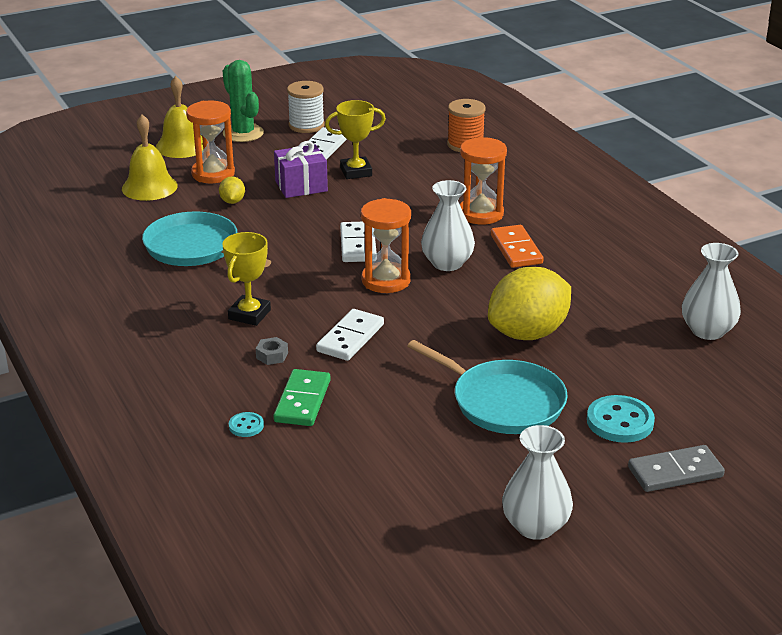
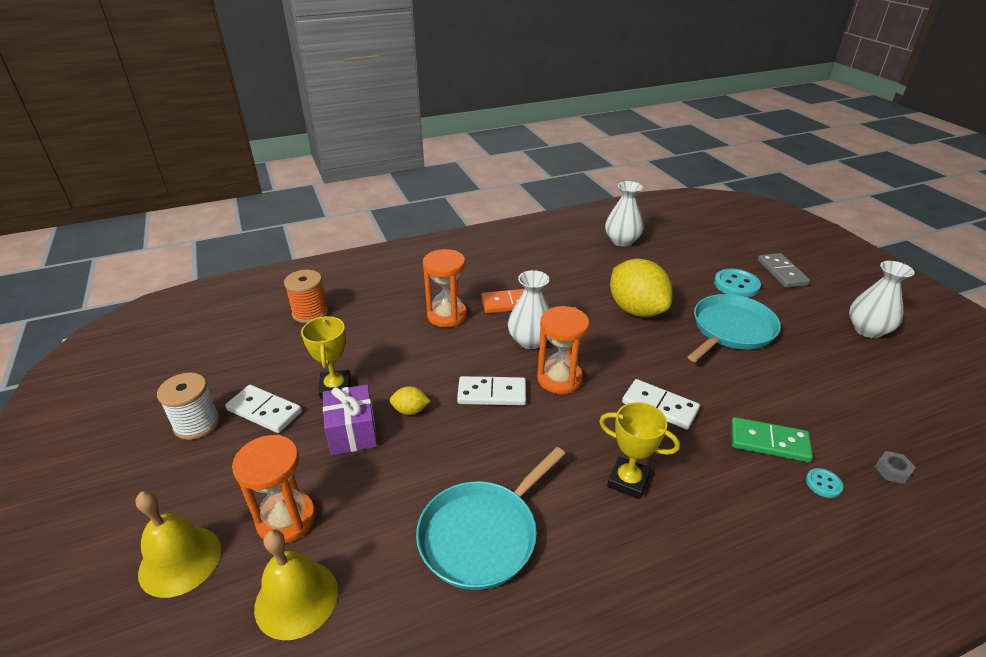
camera: 85 degrees left, 5 degrees up
yellow lemon [219,176,245,204] -> yellow lemon moved to [389,386,430,415]
green cactus [223,60,264,142] -> none
grey nut [256,337,288,365] -> grey nut moved to [875,451,916,484]

